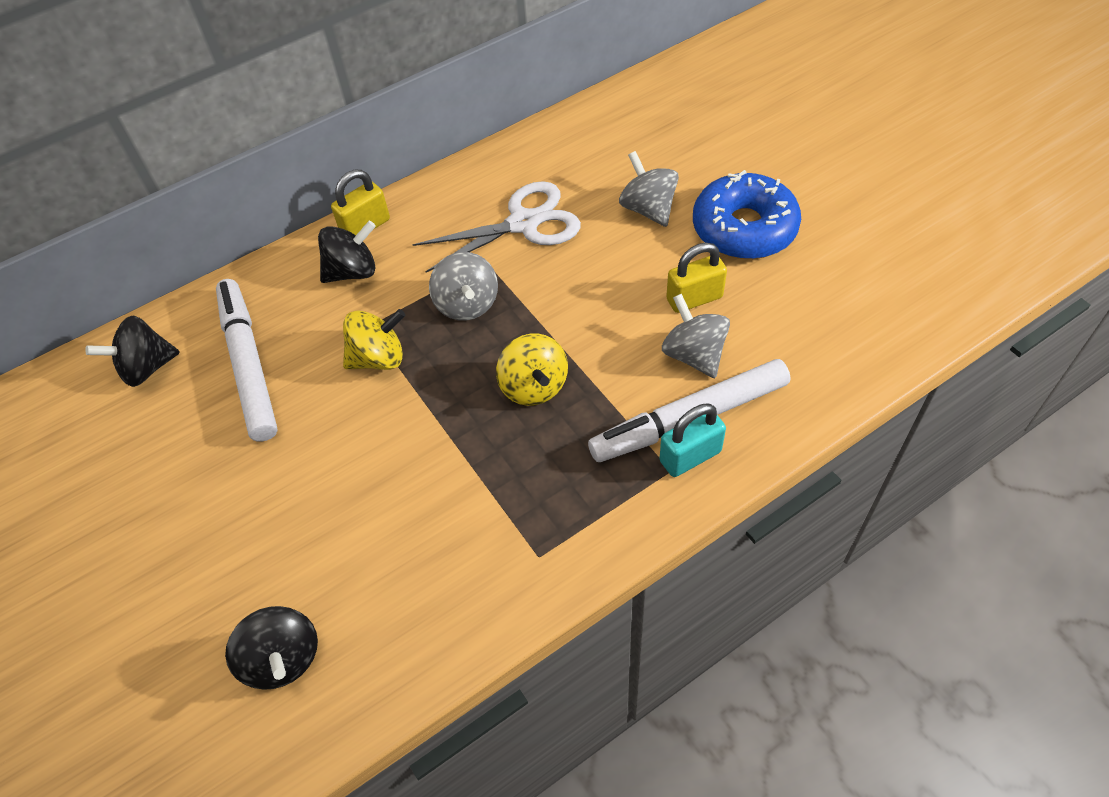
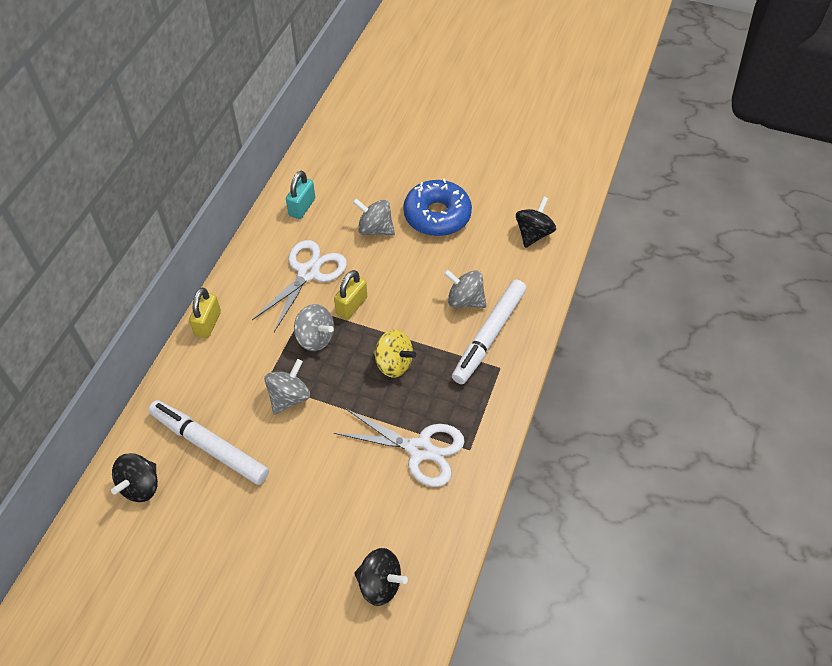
camera: 40 degrees left, 0 degrees up
black spinning top [318,221,376,283] -> black spinning top moved to [516,196,556,248]
yellow spinning top [343,309,405,370] -> grey spinning top [265,359,310,415]
turquoise padlock [659,403,726,477] -> turquoise padlock moved to [286,171,315,219]
yellow padlock [666,242,727,313] -> yellow padlock moved to [334,270,367,319]
none -> white scissors [334,408,465,487]

